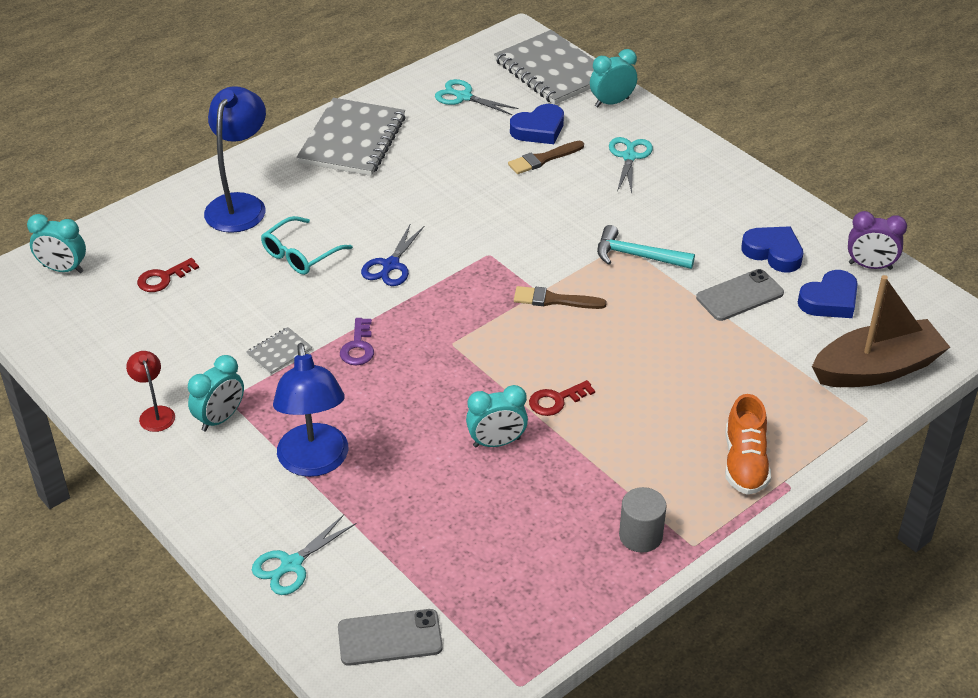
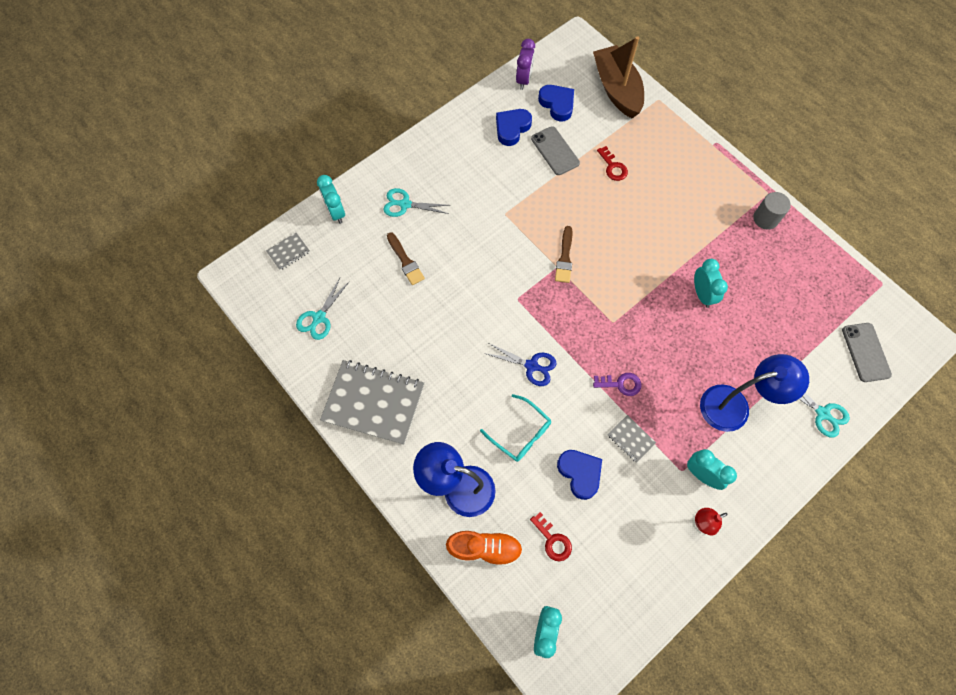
camera: 90 degrees left, 25 degrees up
grey notebook [494,30,594,105] -> grey notebook [266,233,310,270], size x0.44
blue heart [510,104,564,144] -> blue heart moved to [557,450,602,500]
red key [529,380,595,416] -> red key moved to [597,146,628,181]
turquoise hammer [597,225,695,269] -> none
orange shoe [725,394,771,495] -> orange shoe moved to [446,531,523,566]

